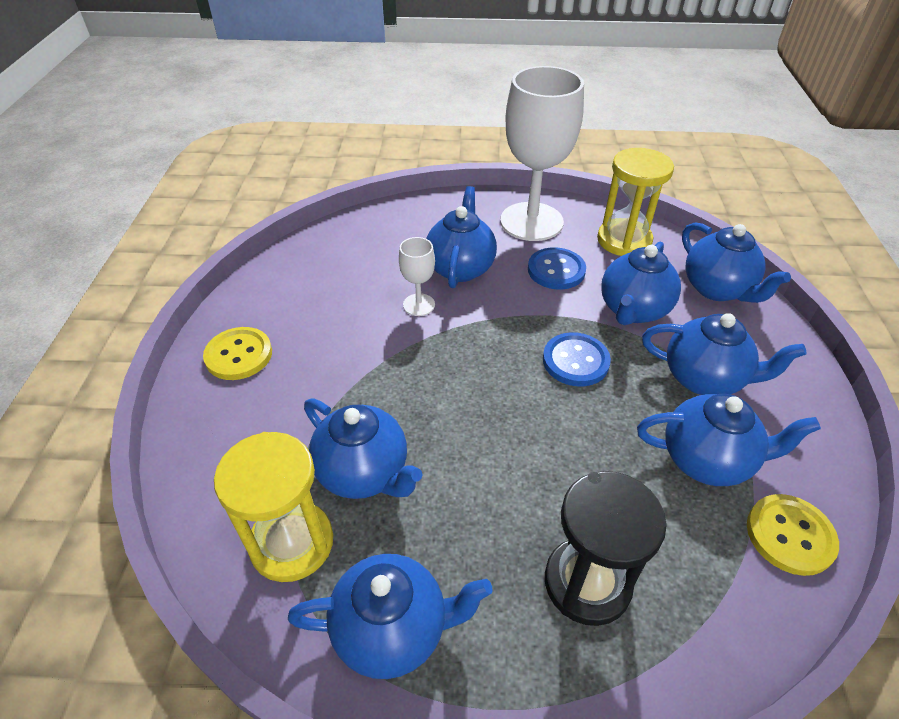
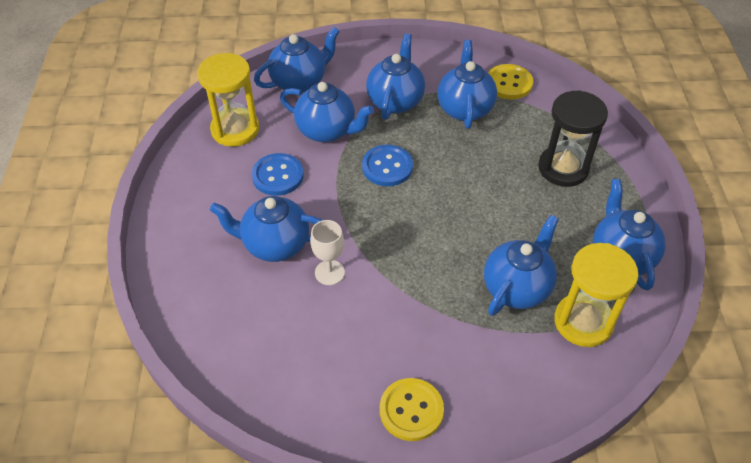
camera: 95 degrees left, 5 degrees up
white goblet [500,66,584,241] -> none

